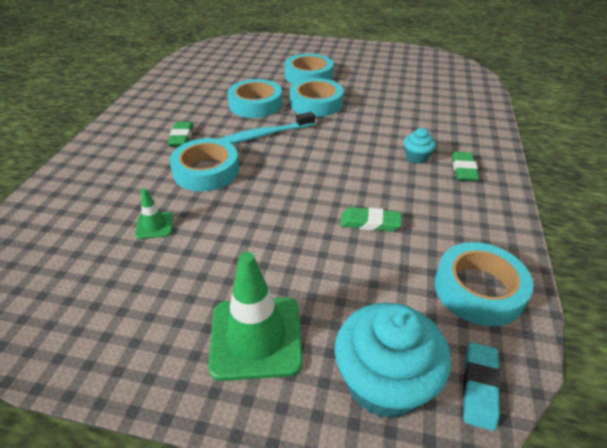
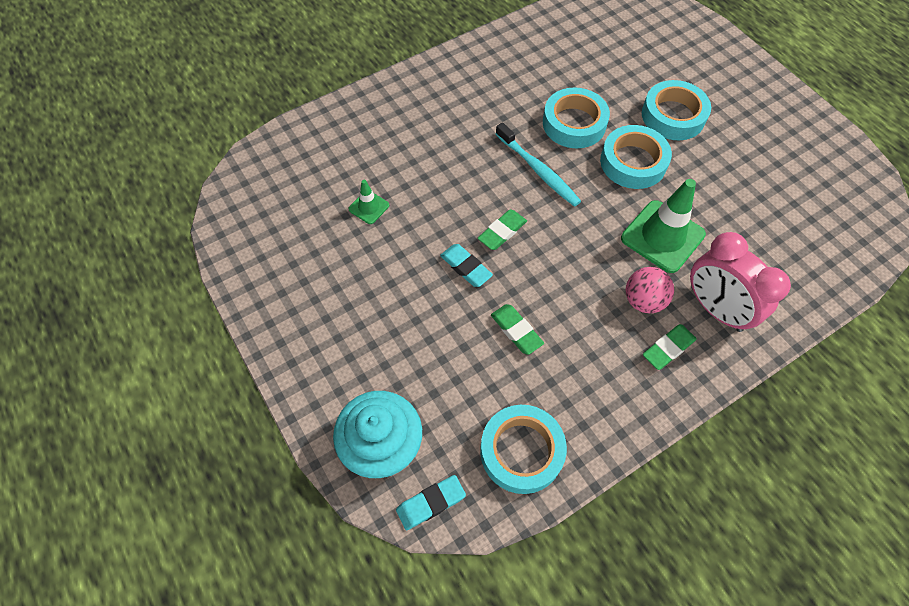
camera: 45 degrees right, 20 degrees up
green eraser [167,122,193,147] -> green eraser moved to [478,209,527,250]
turquoise tape [170,138,239,191] -> none
green traffic cone [208,252,303,381] -> green traffic cone moved to [621,179,706,273]
turquoise toothbrush [220,112,315,144] -> turquoise toothbrush turned 150 degrees counterclockwise [496,122,581,207]
turquoise cupcake [404,128,436,164] -> pink ball [626,267,674,313]
none -> turquoise eraser [440,244,493,287]
none -> pink clock [690,232,791,332]

